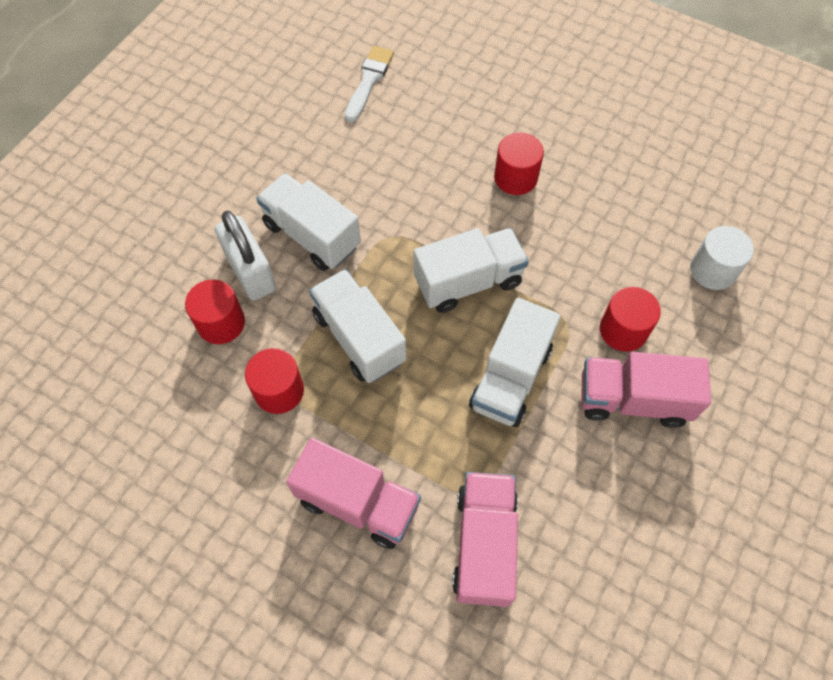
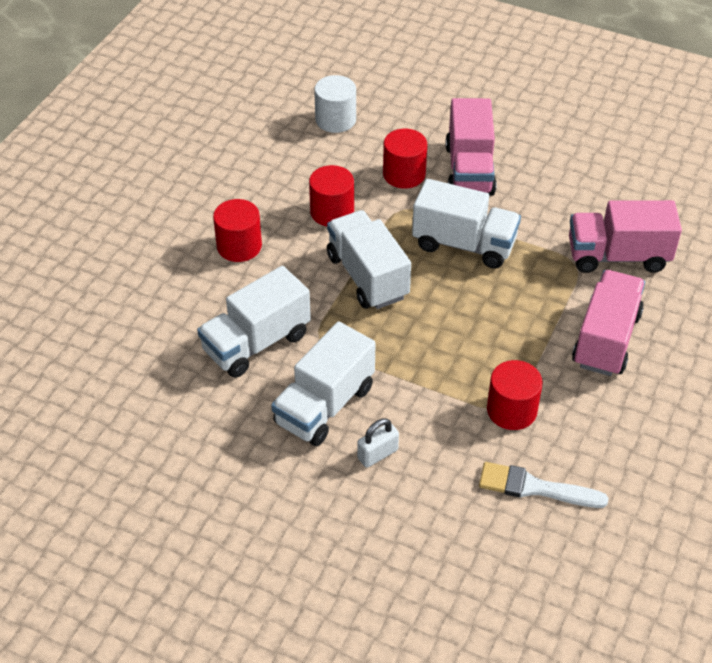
camera: 95 degrees left, 15 degrees down
red cylinder [185,279,245,344] -> red cylinder moved to [309,165,354,226]
white padlock [215,211,276,301] -> white padlock [357,418,399,468], size x0.54
white truck [309,269,406,383] -> white truck moved to [197,266,311,378]
white brush [345,46,394,123] -> white brush moved to [479,462,608,508]

